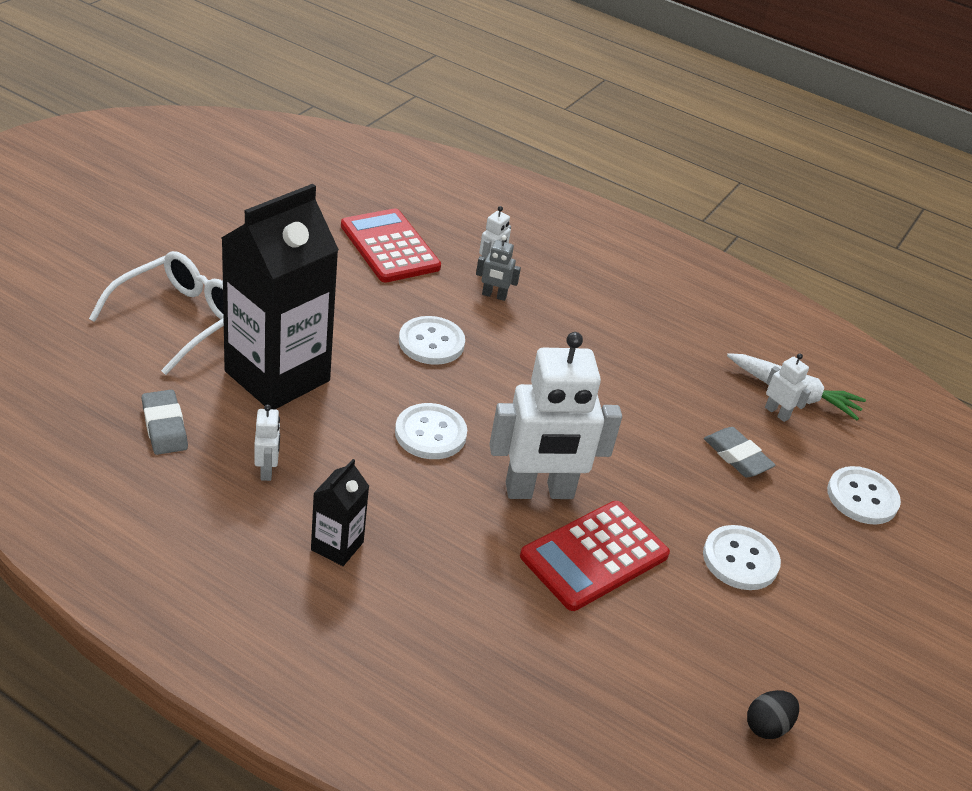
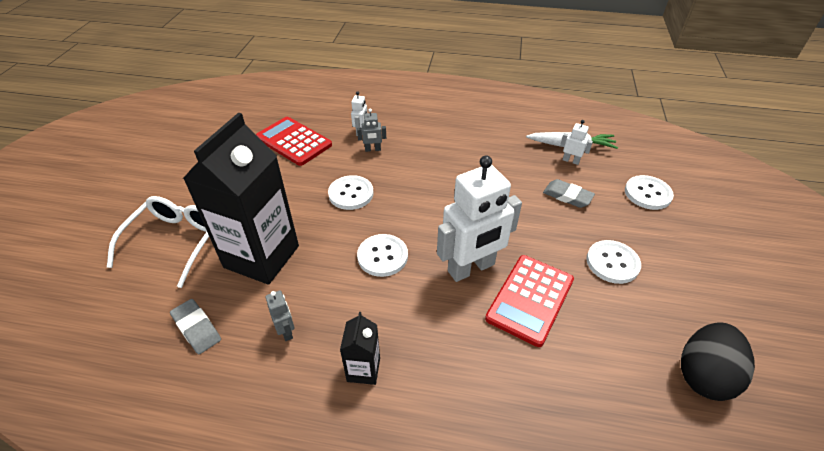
camera: 15 degrees left, 5 degrees up
white robot [254,404,280,481] -> grey robot [266,291,295,341]
black egg [747,690,799,739] -> black egg [681,322,755,401], size x1.95

